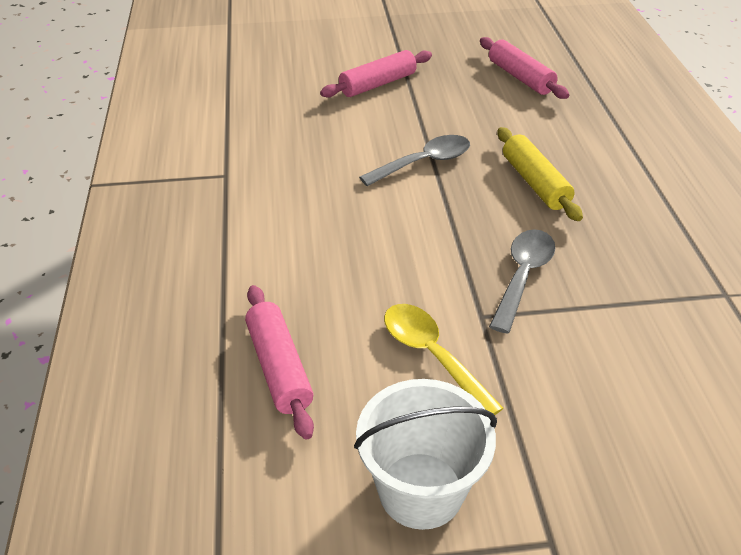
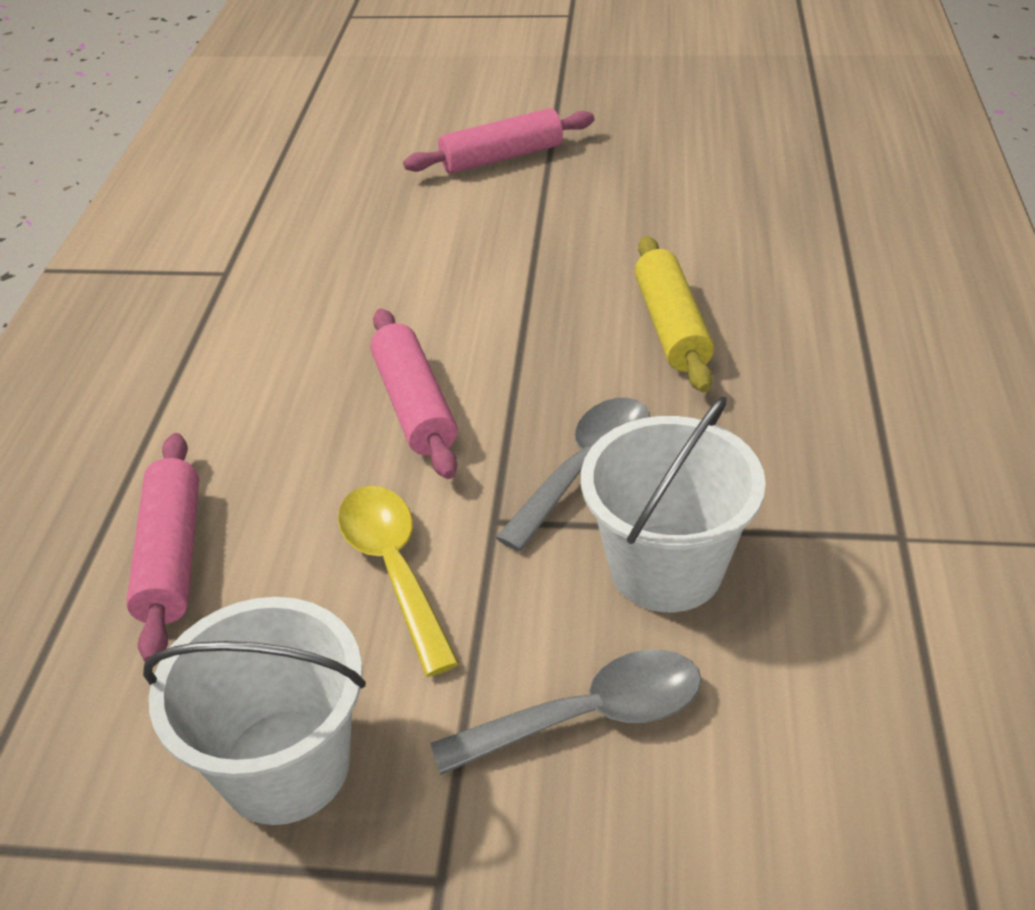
camera: 15 degrees right, 0 degrees up
grey spoon [359,135,470,186] -> grey spoon moved to [431,650,702,775]
pink rolling pin [480,37,569,99] -> pink rolling pin moved to [370,309,457,479]
none -> white bucket [581,396,766,612]

